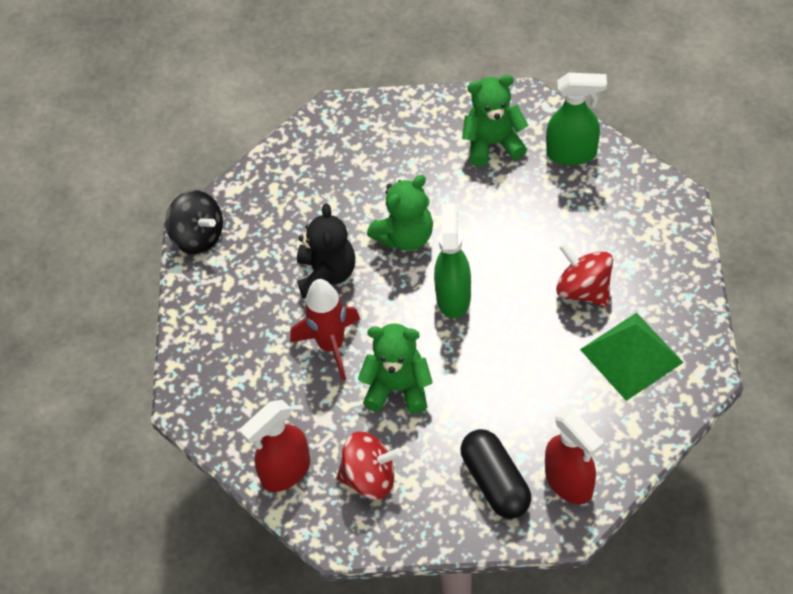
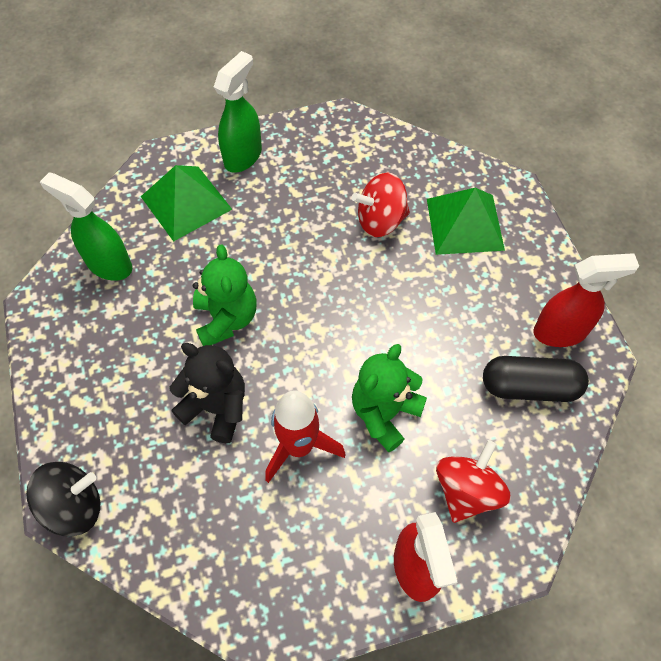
camera: 65 degrees left, 5 degrees up
green spray bottle [434,203,471,318] -> green spray bottle moved to [40,172,132,281]
green teddy bear [462,75,528,167] -> green pyramid [141,165,232,242]

